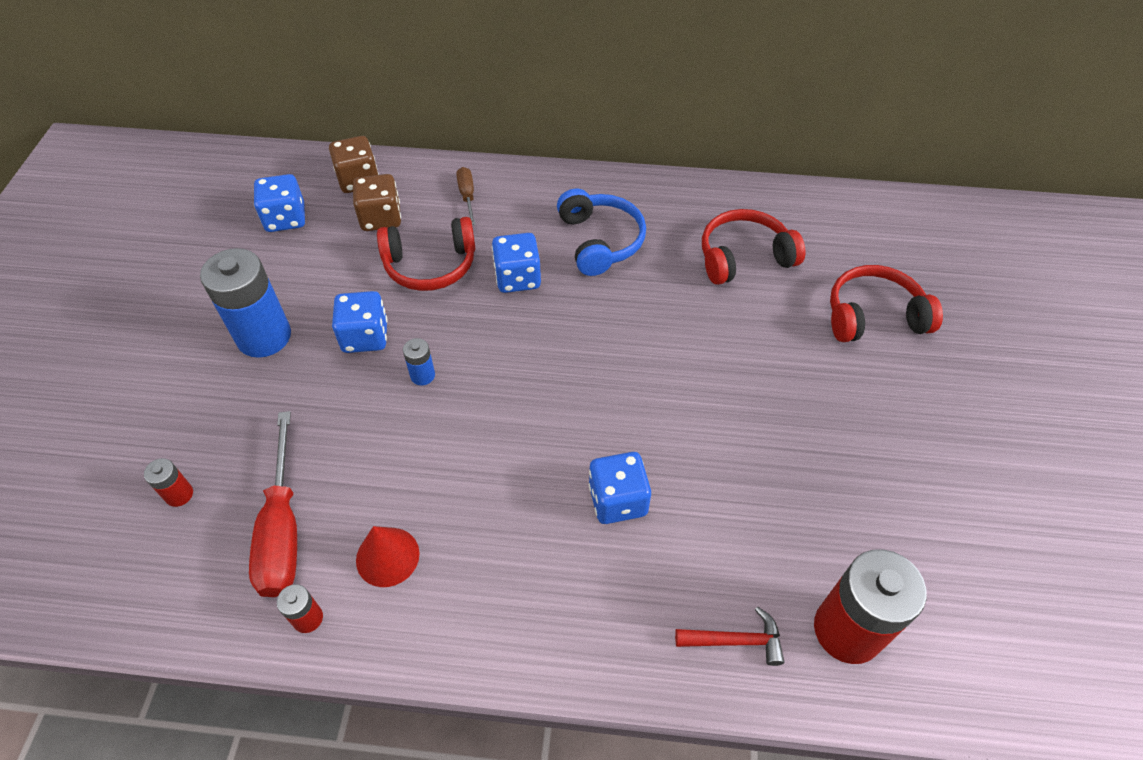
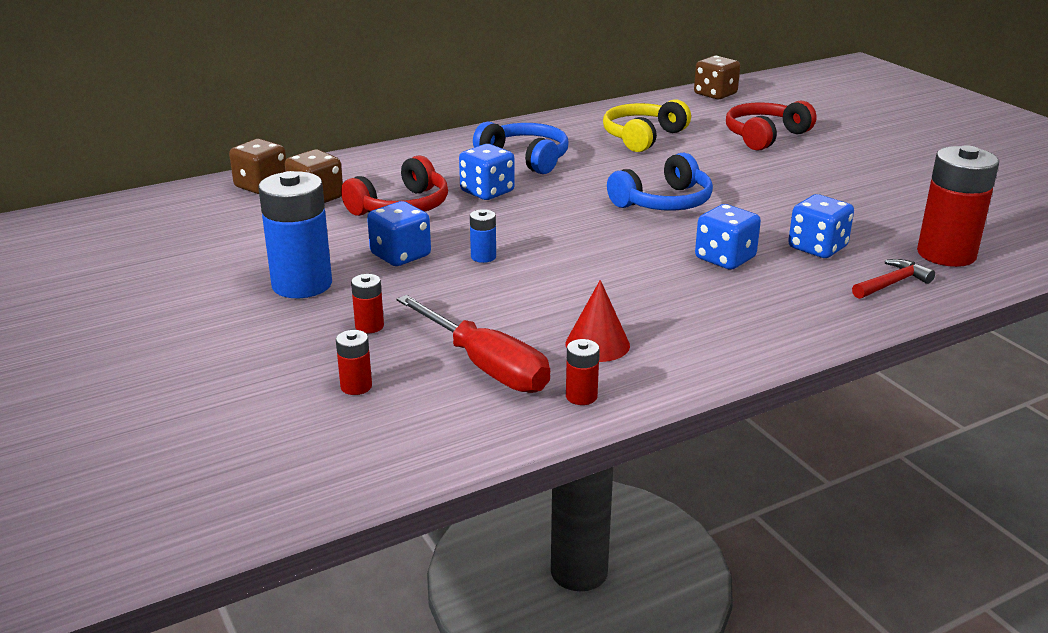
camera: 35 degrees left, 25 degrees down
blue dice [254,174,305,232] -> blue dice moved to [788,194,854,258]
brown screwdriver [456,167,476,225] -> none
red headphones [702,209,806,285] -> yellow headphones [603,99,691,152]
none -> red battery [351,274,384,333]
none -> blue headphones [607,152,713,211]
none -> brown dice [694,56,740,99]

